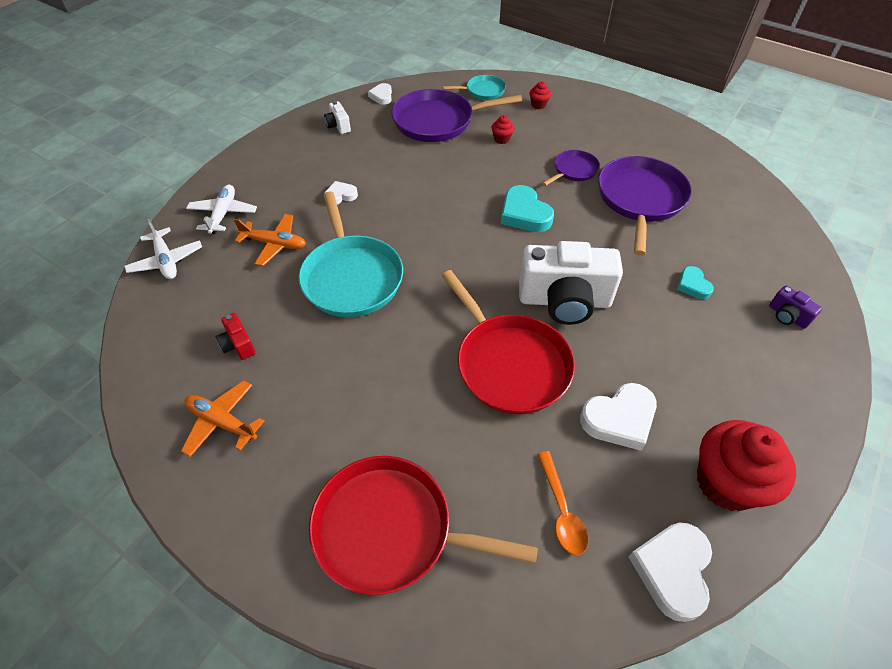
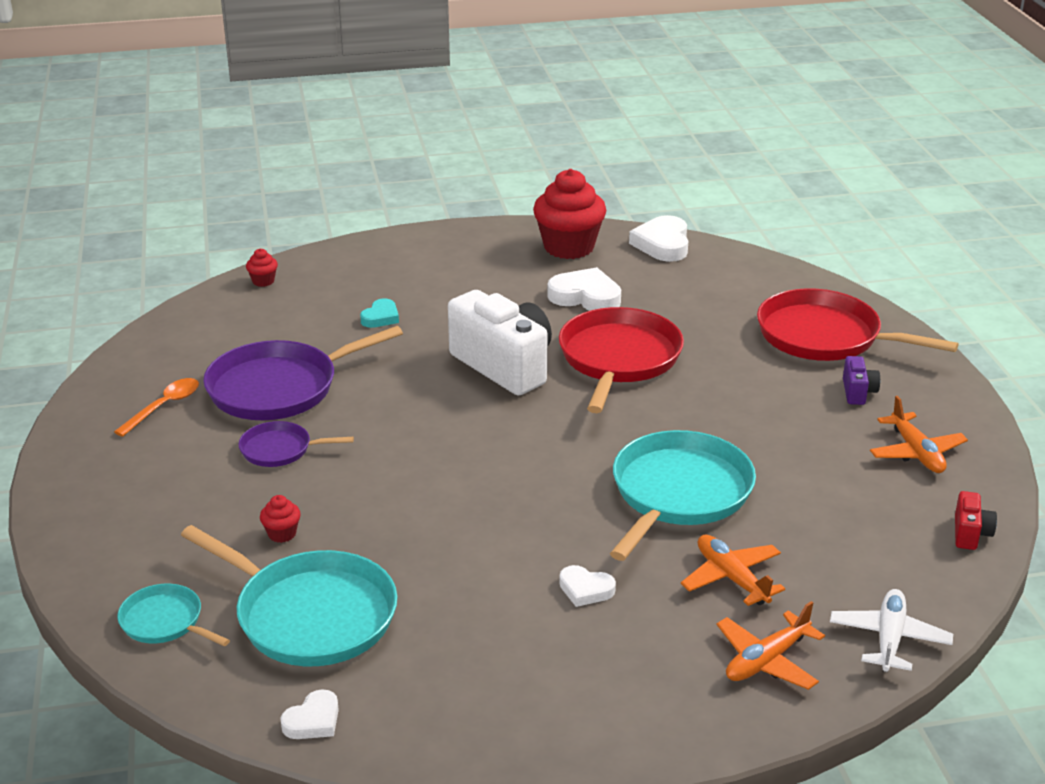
camera: 135 degrees left, 20 degrees down
white plane [186,185,257,234] -> orange plane [717,601,825,690]
red camera [215,313,256,360] -> red camera moved to [955,491,997,550]
red pan [309,456,538,595] -> red pan turned 150 degrees clockwise [757,288,959,361]
white camera [324,101,351,134] -> none
purple pan [391,89,522,142] -> turquoise pan [181,525,398,666]
turquoise heart [501,185,554,232] -> none
red cupcake [529,82,551,109] -> red cupcake moved to [246,248,278,287]
orange spoon [538,451,588,555] -> orange spoon moved to [114,378,199,437]
white heart [629,522,712,622] -> white heart turned 120 degrees clockwise [629,215,688,262]
purple camera [769,286,822,329] -> purple camera moved to [843,356,880,405]

